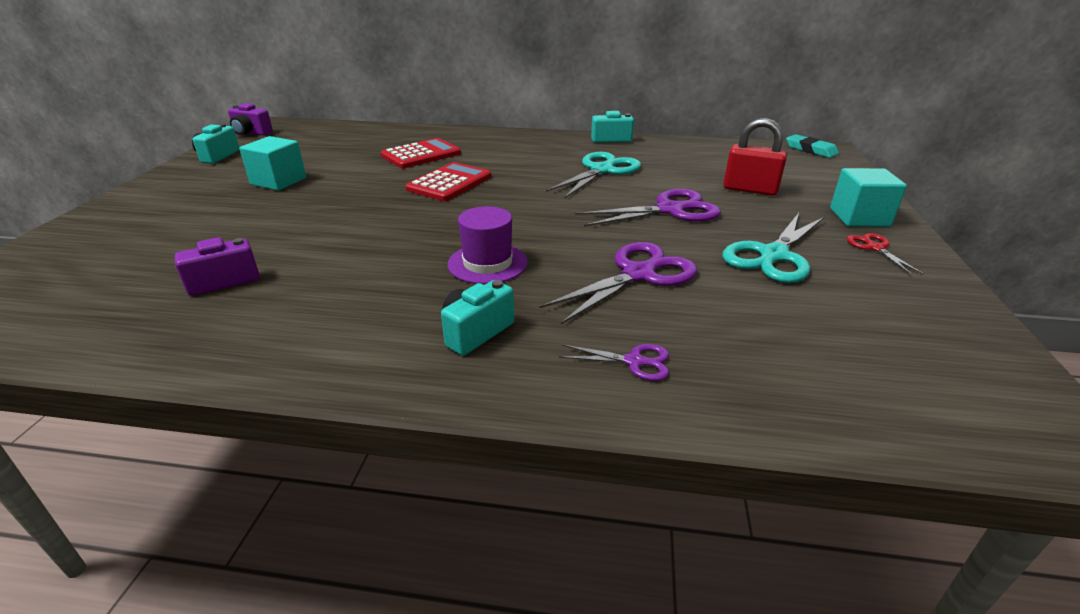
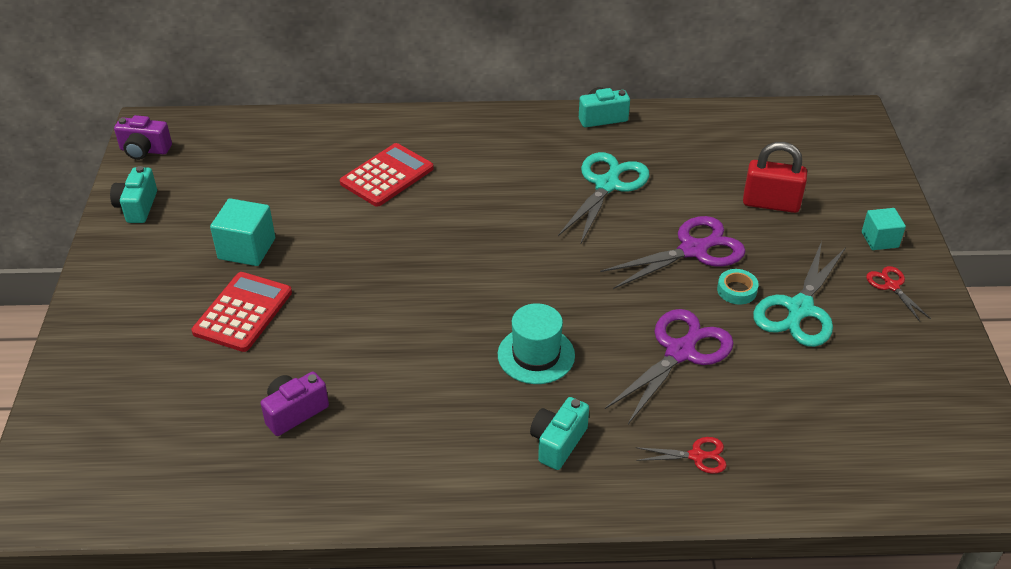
camera: 10 degrees left, 10 degrees up
red calculator [405,162,491,201] -> red calculator moved to [191,272,292,352]
purple hat [447,206,528,284] -> turquoise hat [498,303,575,384]
purple scissors [559,344,669,381] -> red scissors [635,437,727,474]
turquoise eraser [786,134,839,158] -> none
turquoise cube [830,168,907,227] -> turquoise cube [862,208,906,250], size x0.66
none -> turquoise tape [717,269,759,304]

